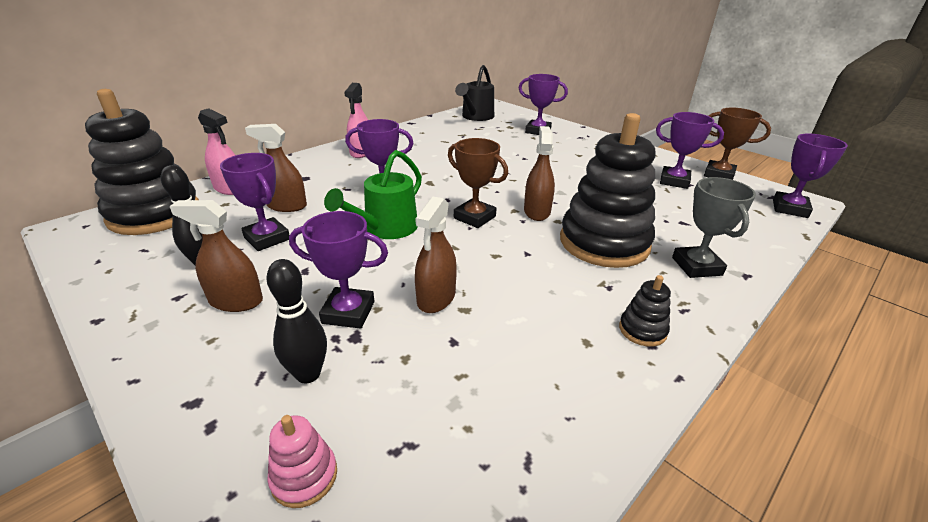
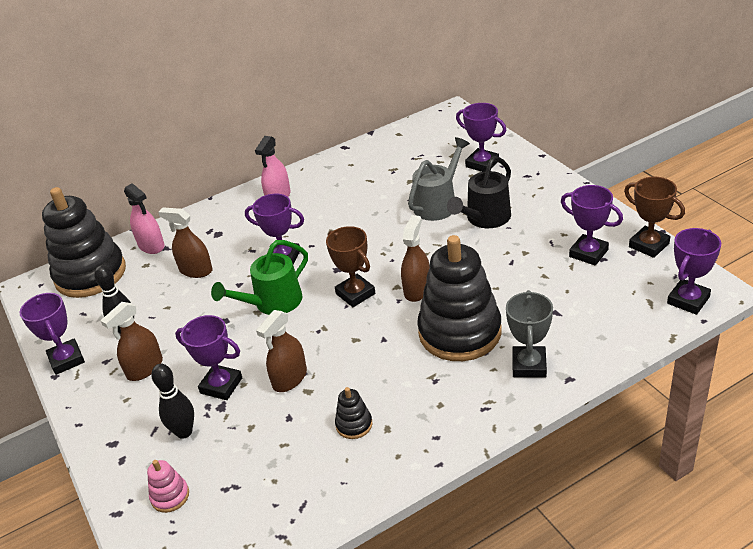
camera: 20 degrees right, 5 degrees up
brown spray bottle [169,200,263,312] -> brown spray bottle turned 75 degrees counterclockwise [100,302,163,381]
purple trophy [220,153,289,251] -> purple trophy moved to [19,293,85,375]
black watering can [455,65,494,121] -> black watering can moved to [447,156,511,228]
black stacking toy [619,275,671,347] -> black stacking toy moved to [335,387,372,439]
none -> grey watering can [408,137,470,221]

